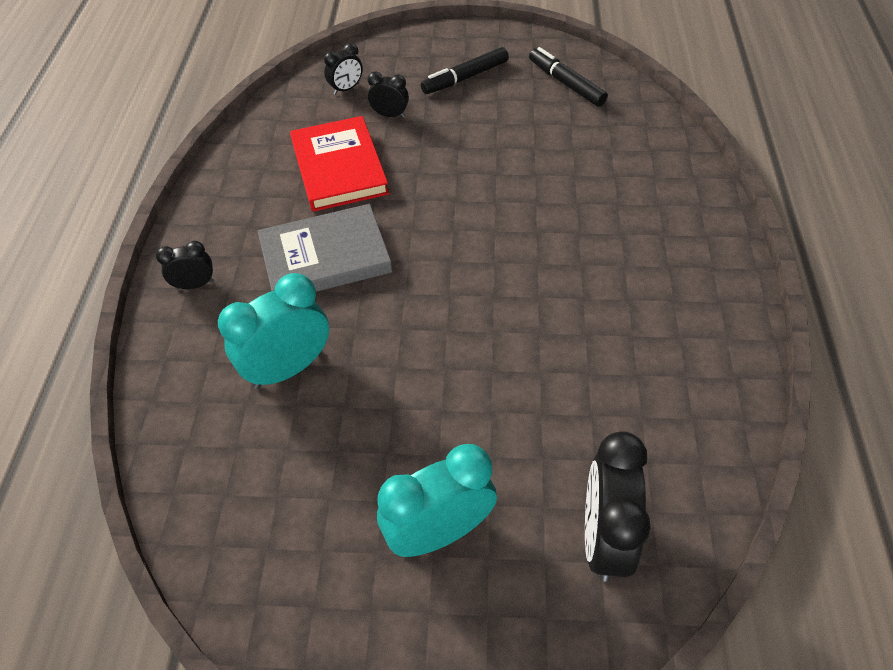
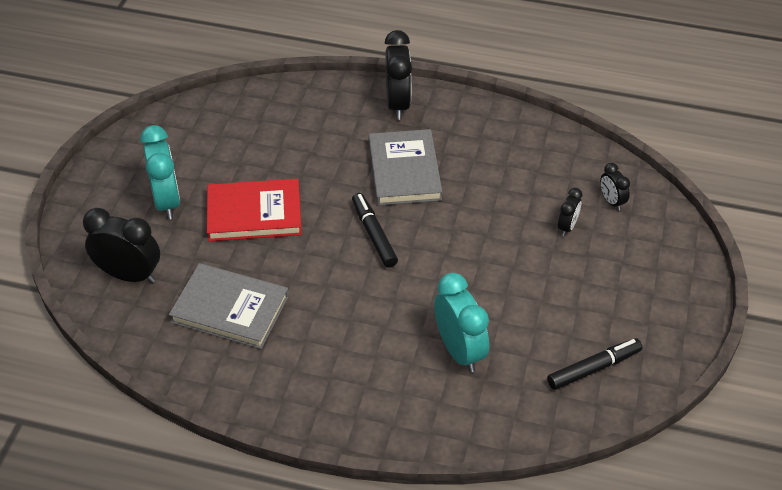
camera: 100 degrees right, 5 degrees down
black clock [156,241,214,290] -> black clock [385,30,412,120], size x1.90
turquoise clock [218,273,329,389] -> turquoise clock moved to [434,273,489,373]
red book [290,116,389,212] -> red book moved to [207,179,302,241]
black marker [421,47,509,94] -> black marker moved to [352,193,398,268]
none -> grey book [169,263,289,349]

